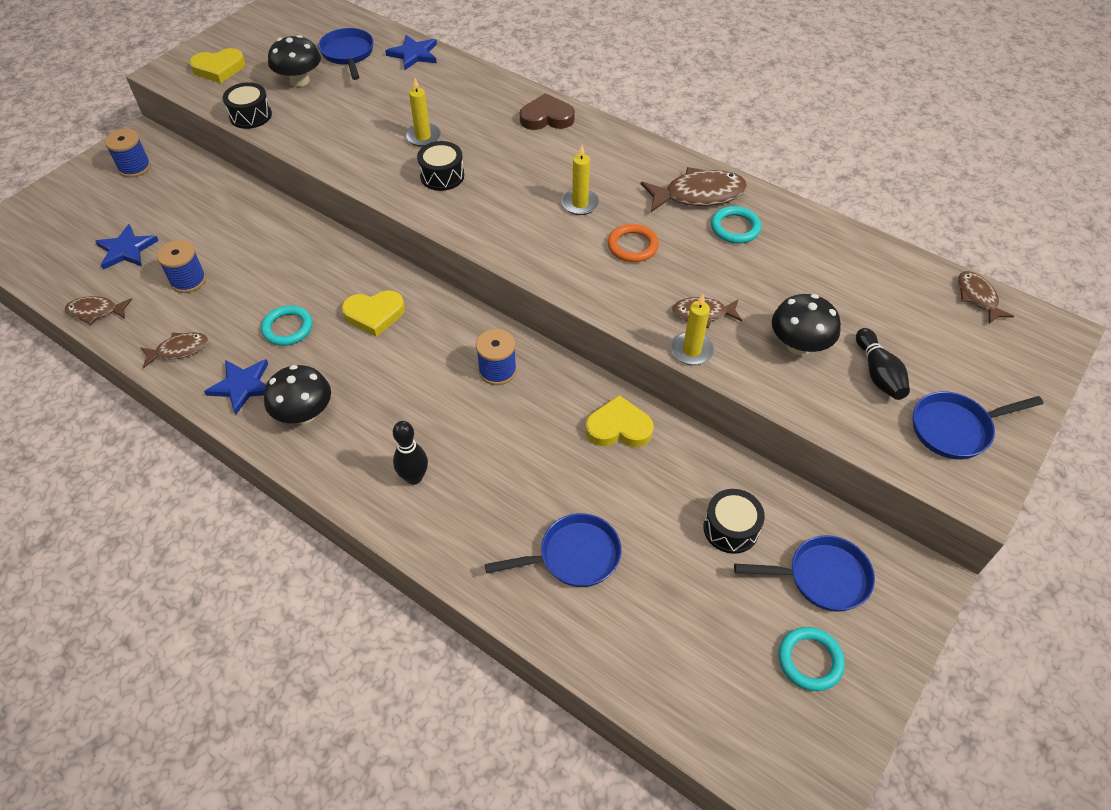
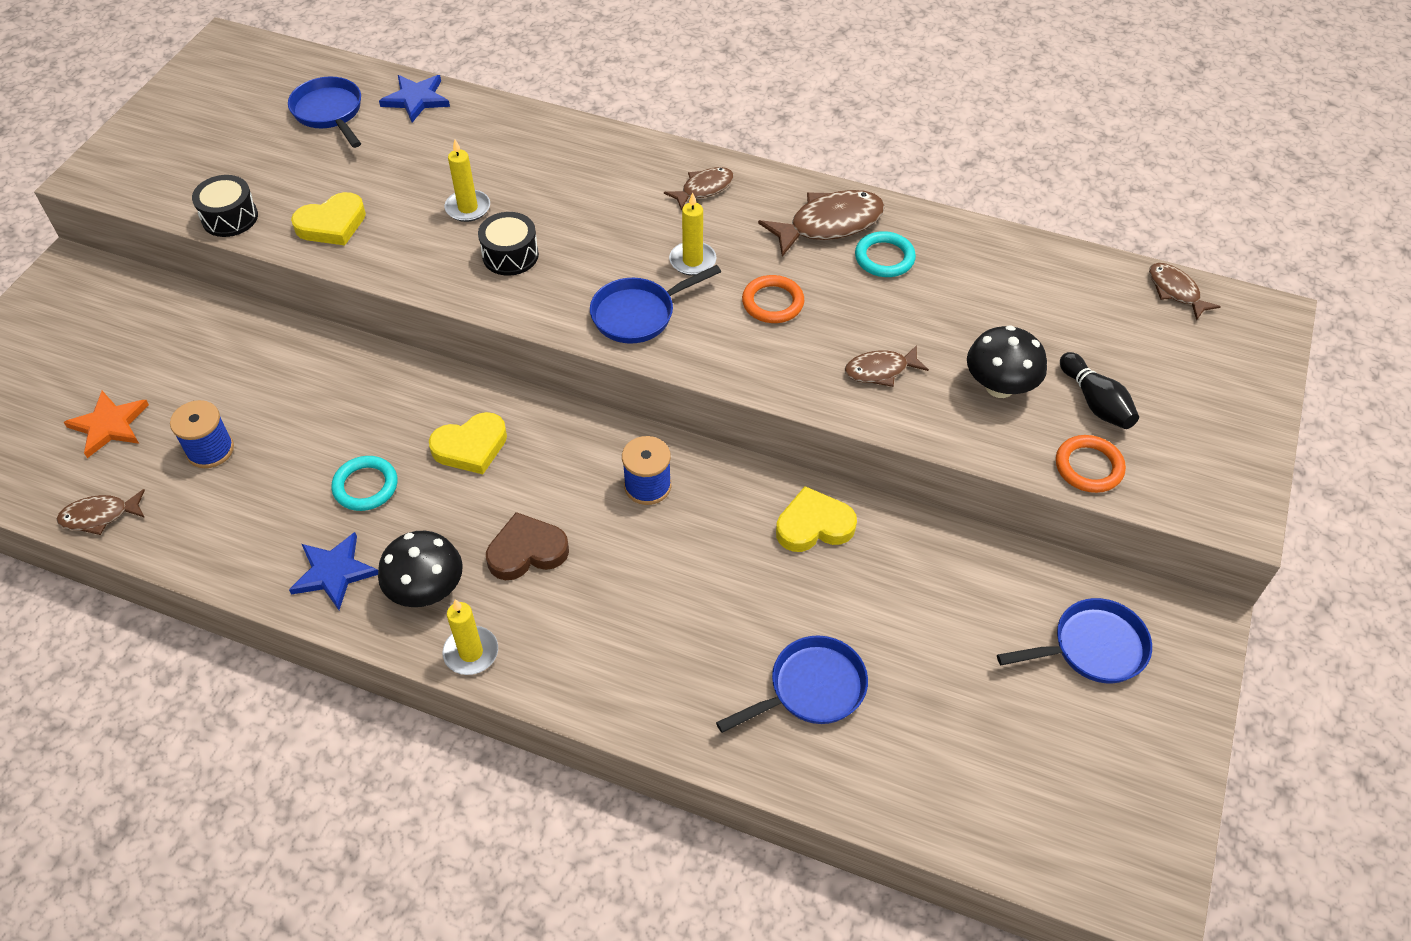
camera: 15 degrees left, 0 degrees up
blue star [95,224,159,270] -> orange star [63,391,149,458]
blue spool [105,129,151,178] -> none
brown fish [140,332,208,368] -> brown fish moved to [664,167,734,210]
yellow heart [189,48,245,83] -> yellow heart moved to [291,192,366,245]
black mushroom [268,35,321,87] -> none
black bowling pin [393,421,428,485] -> none
brown heart [520,93,575,130] -> brown heart moved to [486,512,569,580]
yellow candle [671,294,714,365] -> yellow candle moved to [442,599,498,675]
black drum [703,489,765,554] -> none
turquoise ring [778,627,845,691] -> none
blue pan [913,392,1044,459] -> blue pan moved to [590,265,721,344]
none -> orange ring [1056,435,1126,493]

